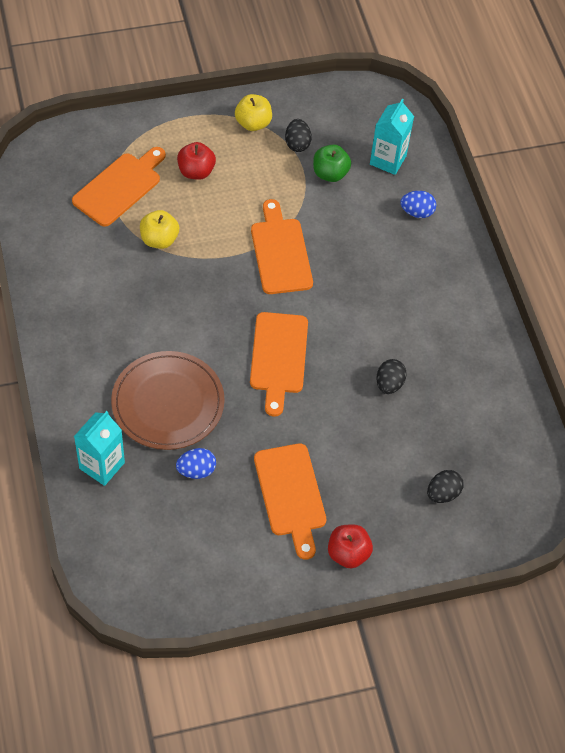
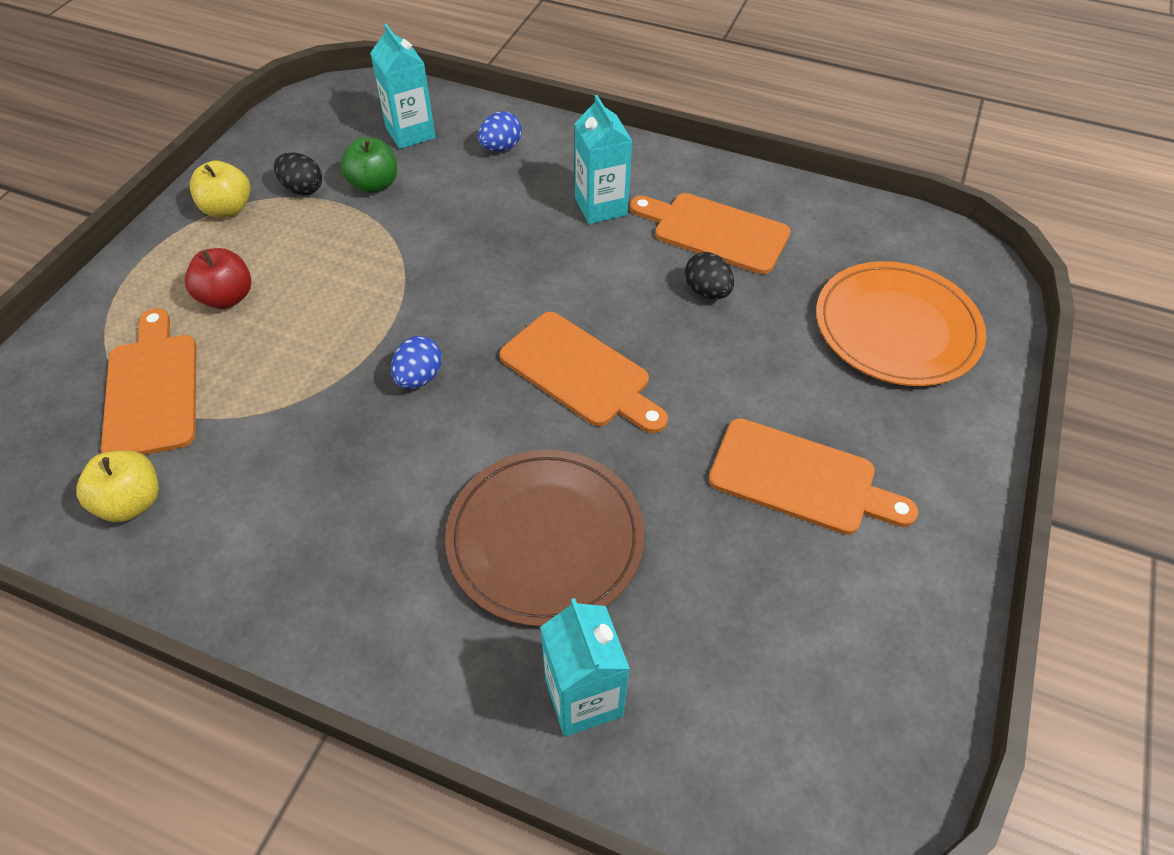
camera: 50 degrees left, 5 degrees down
yellow apple [140,210,179,249] -> yellow apple moved to [76,450,159,522]
blue egg [176,448,216,479] -> blue egg moved to [391,336,442,389]
orange cutting board [251,199,313,294] -> orange cutting board moved to [629,193,791,274]
red apple [328,524,373,569] -> none
black egg [427,470,463,503] -> orange plate [816,261,986,386]
none -> turquoise carton [574,95,632,224]

